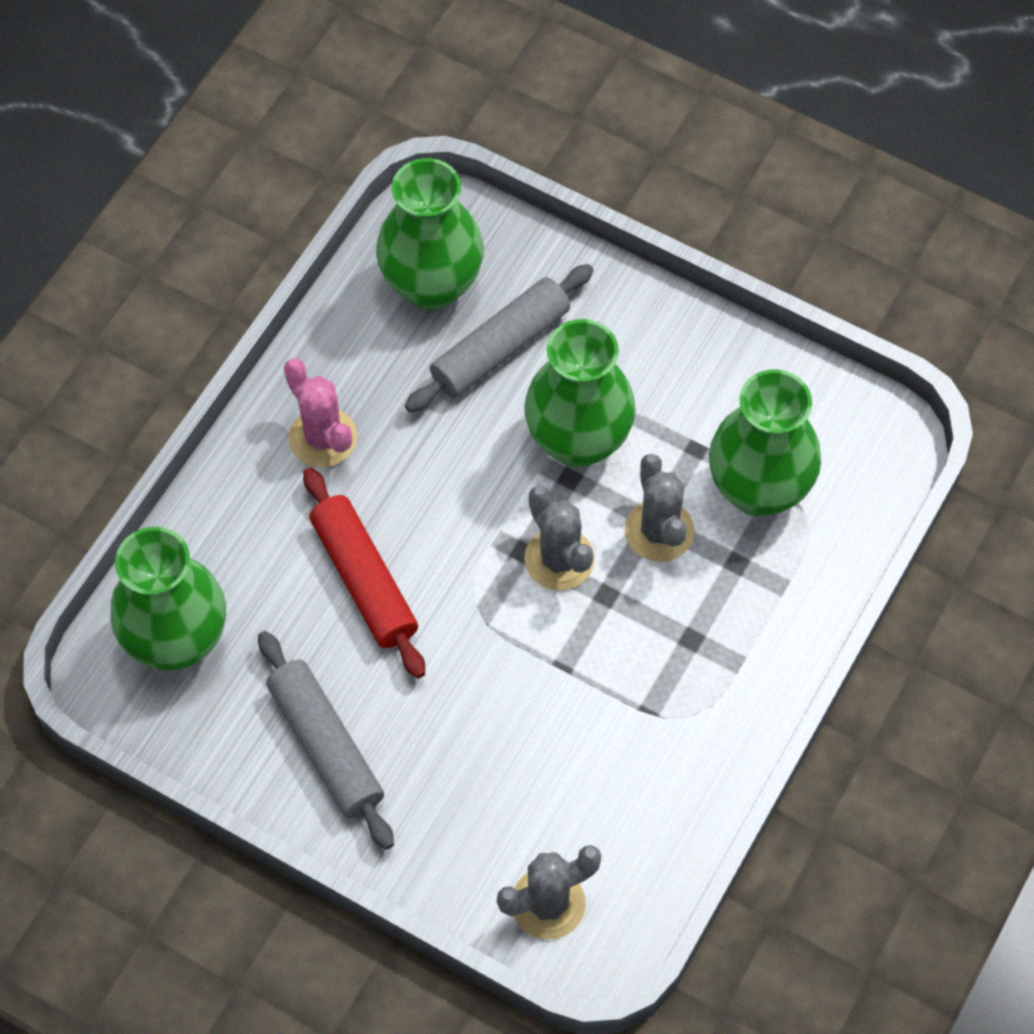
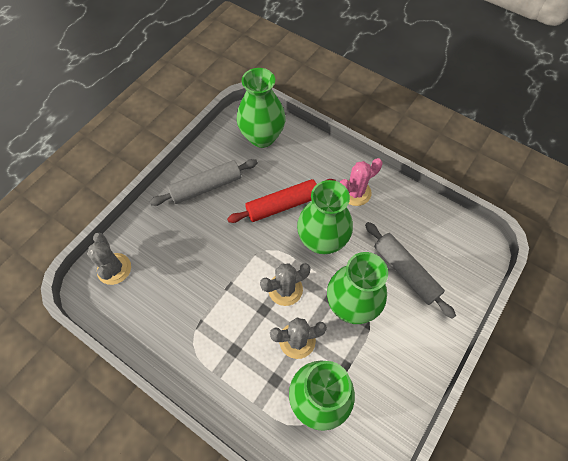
camera: 95 degrees right, 0 degrees up
green vase [376,158,484,310] -> green vase moved to [297,180,353,254]

